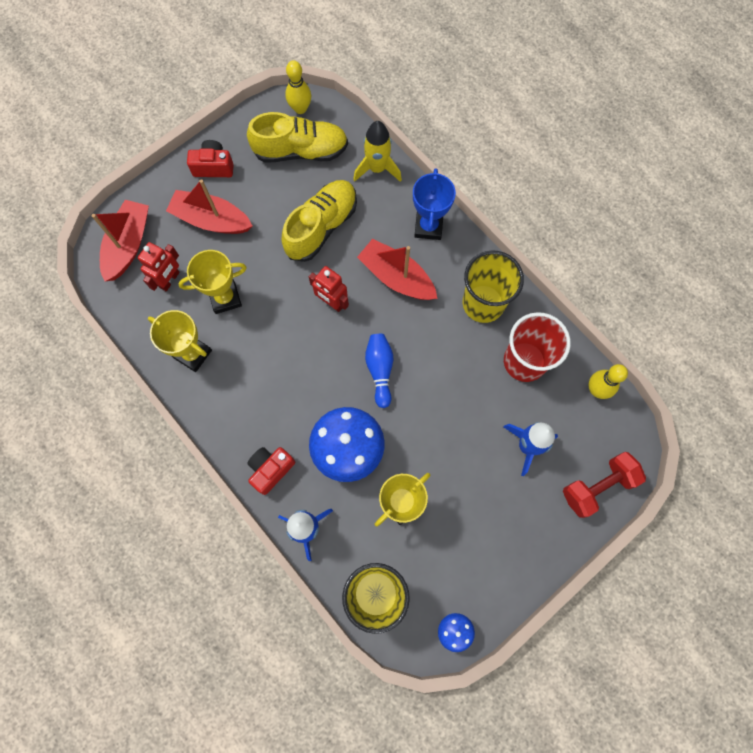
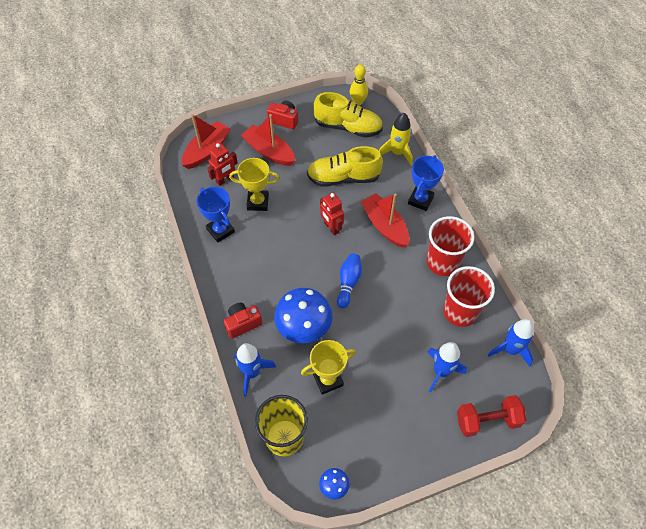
camera: 20 degrees right, 15 degrees down
yellow trophy [148,310,212,372] -> blue trophy [197,186,235,243]
yellow shoe [281,180,357,262] -> yellow shoe turned 150 degrees counterclockwise [307,146,383,187]
yellow cup [463,250,524,323] -> red cup [427,216,475,276]
yellow bowling pin [589,364,628,399] -> blue rocket [488,319,534,367]

